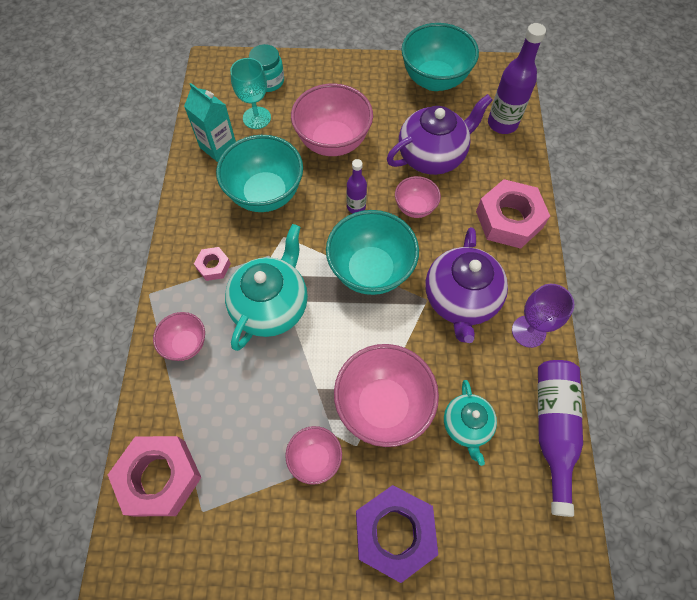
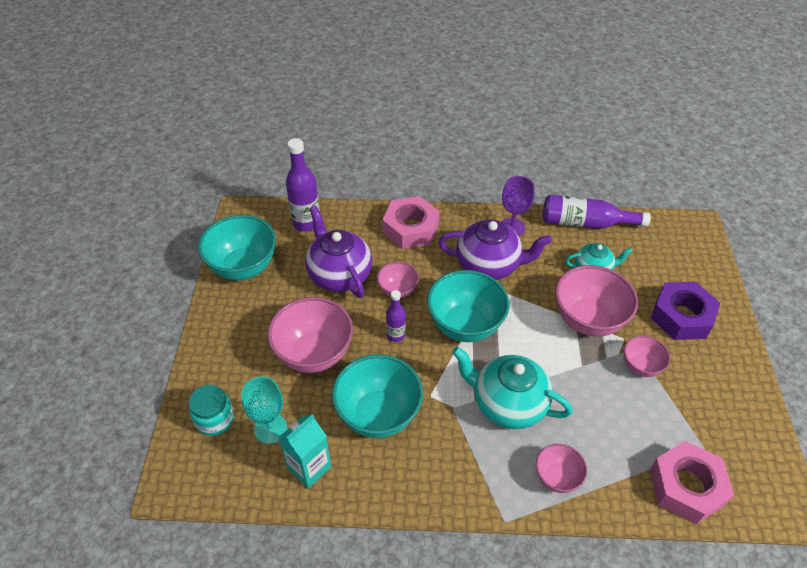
camera: 90 degrees left, 15 degrees down
pink nut [194,247,231,281] -> none

